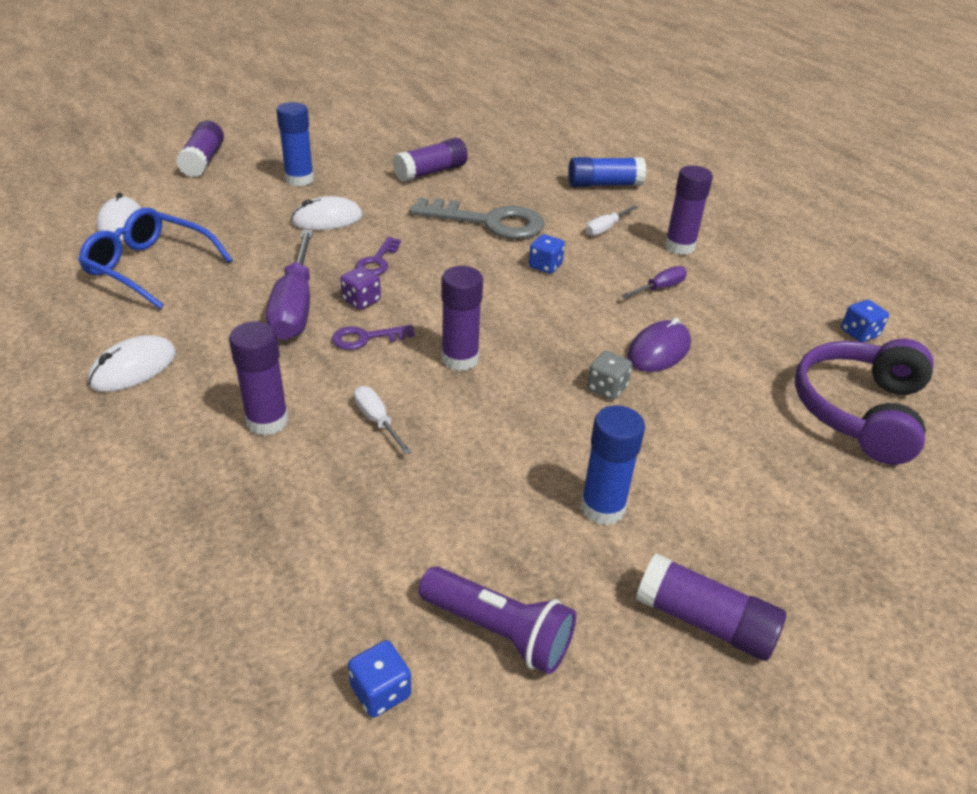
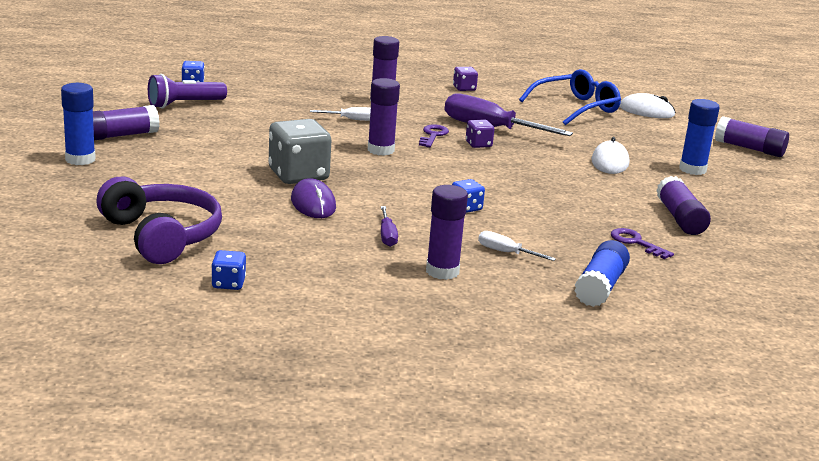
camera: 120 degrees right, 15 degrees down
white mouse [88,335,176,392] -> purple dice [453,67,478,91]
purple key [356,237,401,275] -> purple key moved to [611,228,674,259]
grey key [410,198,544,239] -> none
blue glue stick [581,405,645,525] -> blue glue stick moved to [61,83,96,165]
white screwdriver [586,205,638,236] -> white screwdriver turned 45 degrees counterclockwise [478,231,556,261]
grey dice [587,351,632,400] -> grey dice [269,119,331,184], size x2.04

